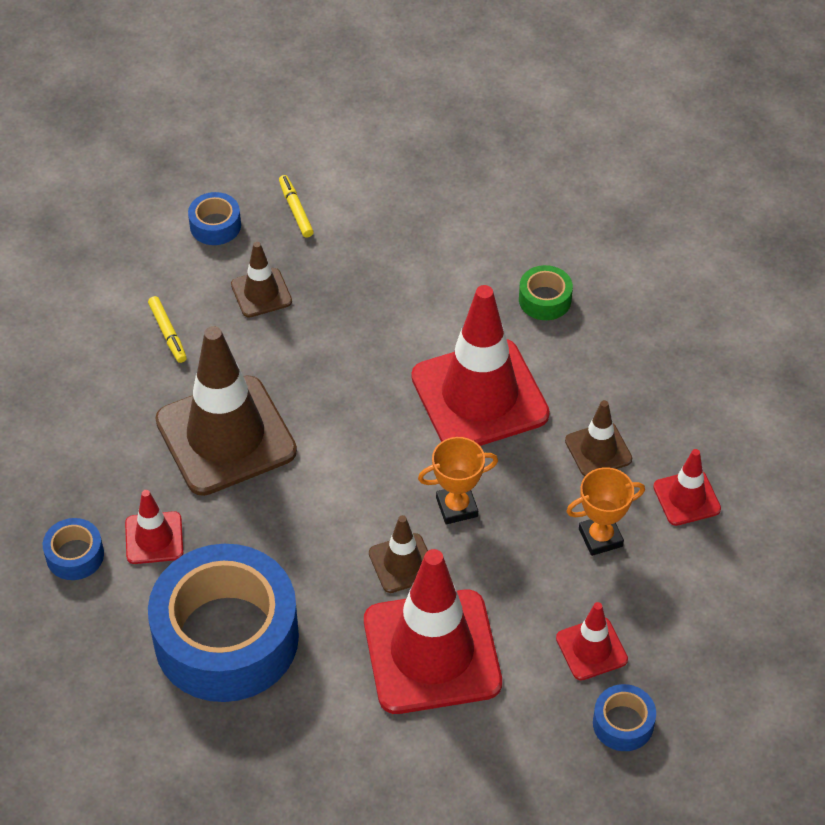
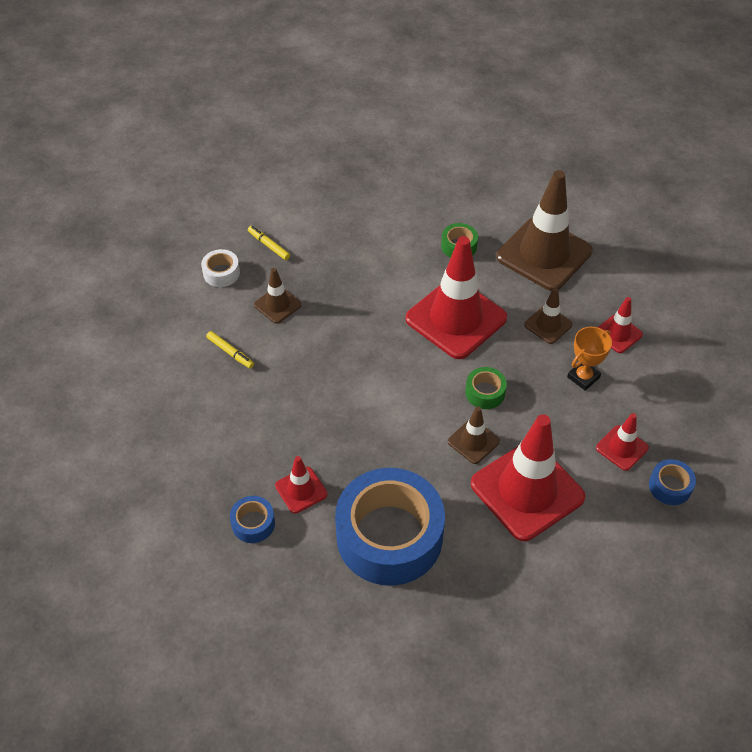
camera: 25 degrees left, 0 degrees up
brown traffic cone [155,326,297,496] -> brown traffic cone moved to [497,170,593,291]
blue tape [188,192,241,245] -> white tape [201,249,240,287]
orange trophy [418,437,498,524] -> green tape [465,367,507,409]

